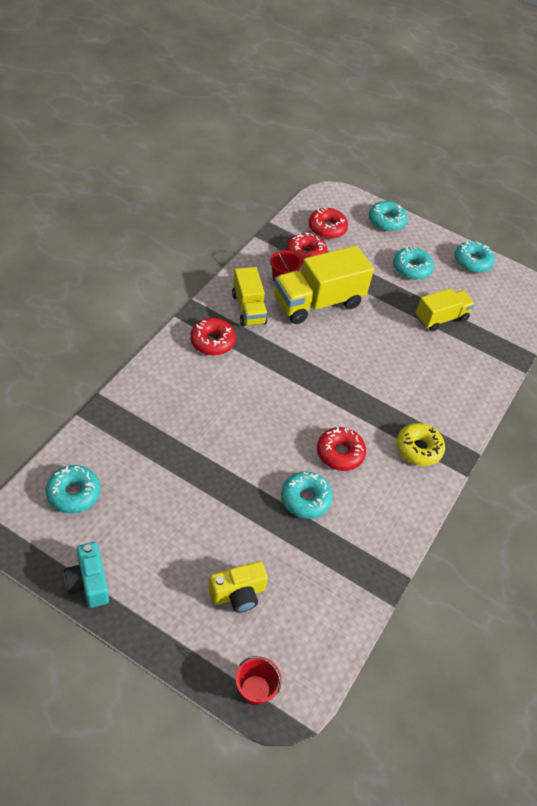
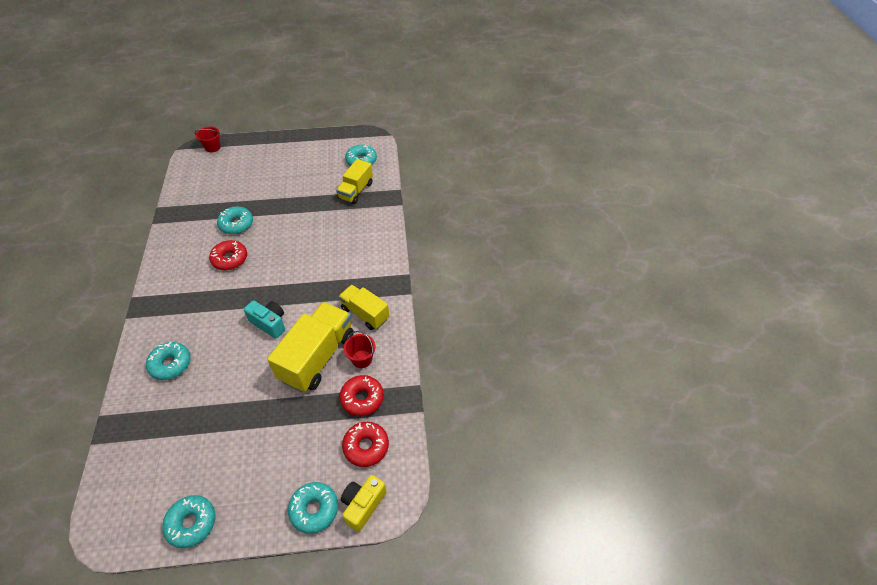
camera: 150 degrees right, 0 degrees up
turquoise camera [64,542,109,608] -> turquoise camera moved to [244,300,285,339]
red donut [190,318,236,356] -> none
yellow camera [209,561,268,613] -> yellow camera moved to [341,475,387,532]
turquoise donut [393,247,434,280] -> turquoise donut moved to [146,342,191,380]
yellow donut [397,423,445,466] -> none
yellow truck [416,288,475,332] -> yellow truck moved to [336,159,373,204]

